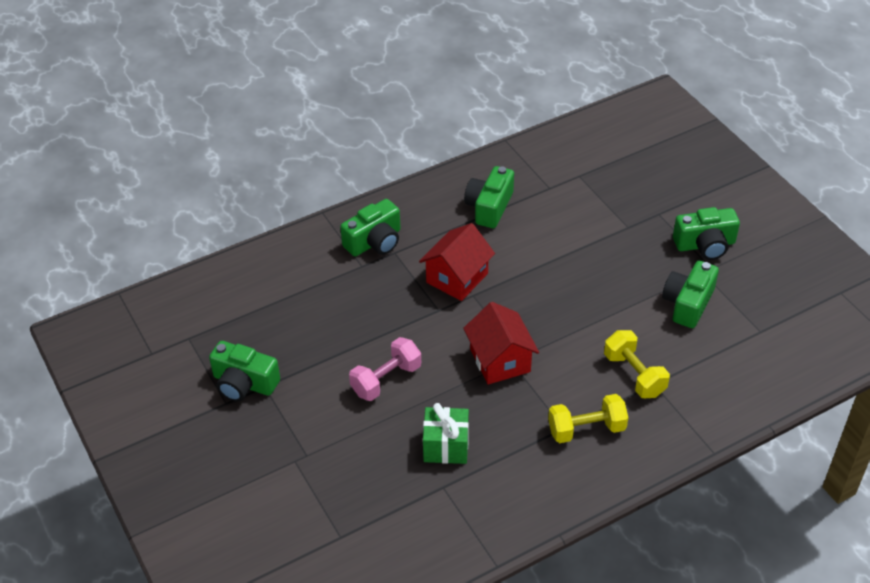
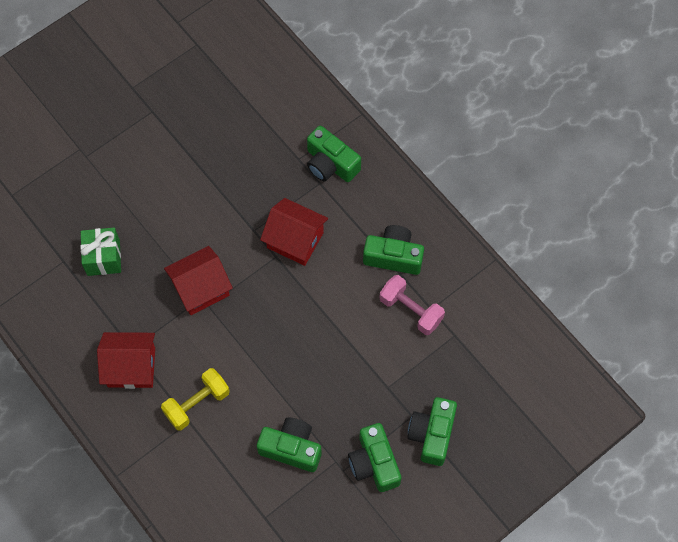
camera: 80 degrees right, 20 degrees up
green camera [209,341,280,402] -> green camera moved to [407,397,457,466]
pink dumbbell [349,337,421,401] -> pink dumbbell moved to [379,275,445,335]
yellow dumbbell [548,394,628,443] -> red house [97,332,155,389]

